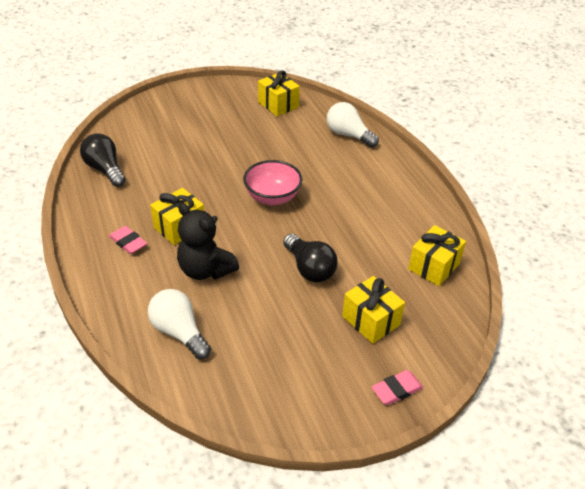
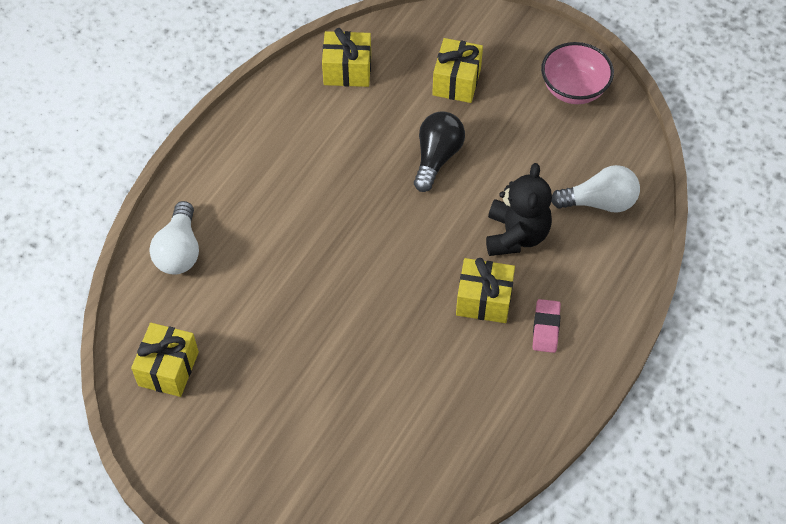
camera: 125 degrees left, 15 degrees up
black light bulb [80,133,126,187] -> none
white light bulb [148,289,211,359] -> white light bulb turned 105 degrees counterclockwise [551,165,640,213]
pink bowl [243,160,303,205] -> pink bowl moved to [541,42,614,104]
pink eraser [372,370,424,405] -> none

